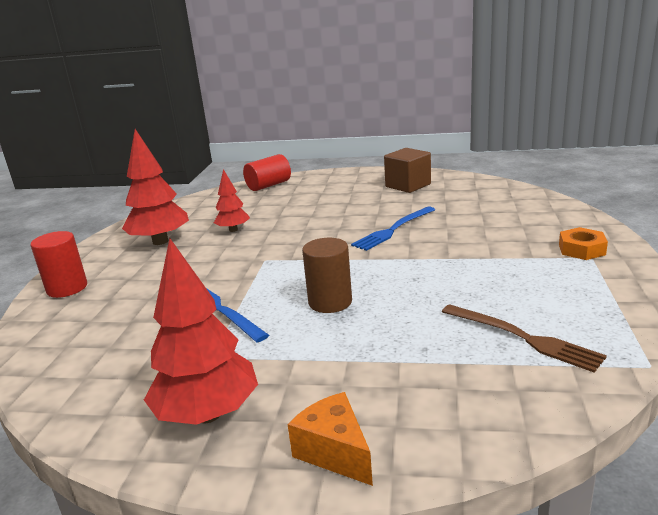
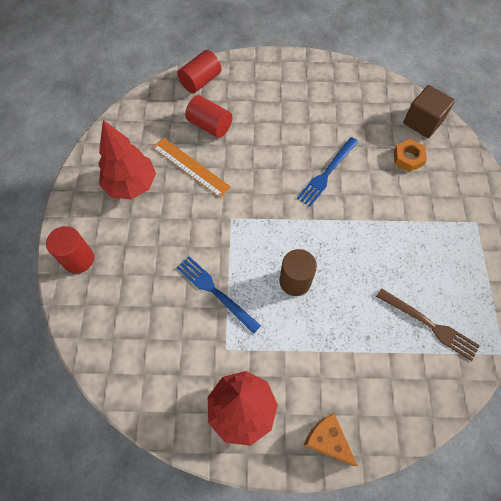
camera: 10 degrees left, 40 degrees up
red tree [214,169,250,232] -> orange ruler [152,138,231,198]
brown cube [384,148,431,193] -> brown cube moved to [403,85,455,138]
orange nut [559,227,608,260] -> orange nut moved to [394,139,427,172]
none -> red cylinder [185,95,232,138]

